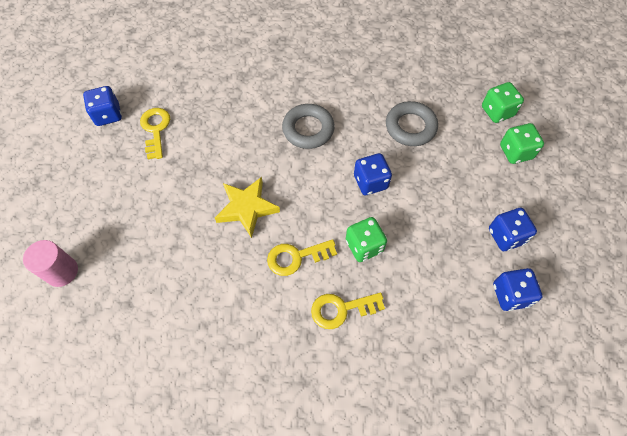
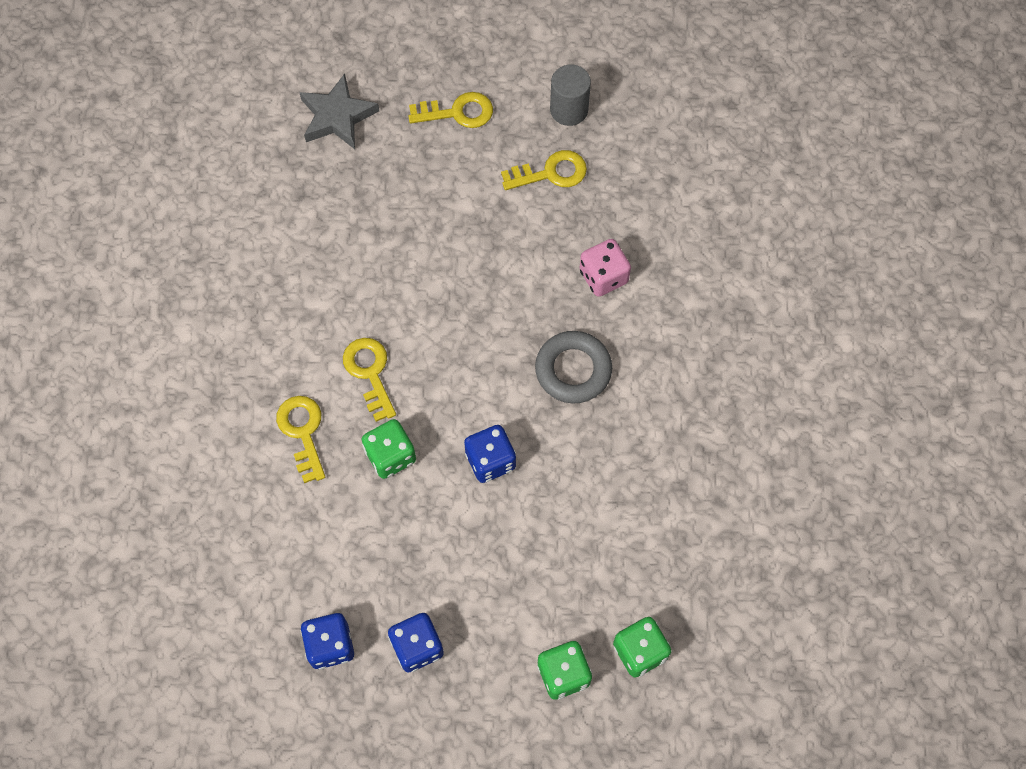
camera: 85 degrees right, 5 degrees up
pink cylinder [23,240,78,287] -> grey star [299,74,379,149]
blue dice [83,86,122,126] -> grey cylinder [550,64,591,126]
yellow star [215,177,280,238] -> none
grey ring [386,101,438,146] -> none
none -> yellow key [408,92,493,128]
none -> pink dice [580,239,631,297]

